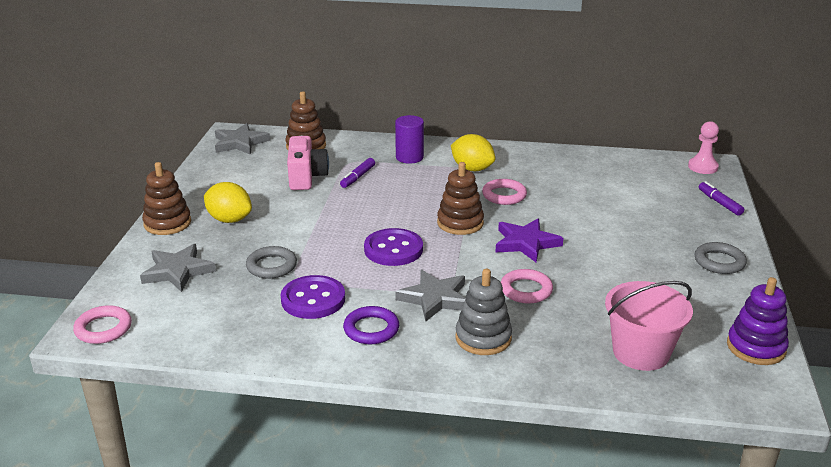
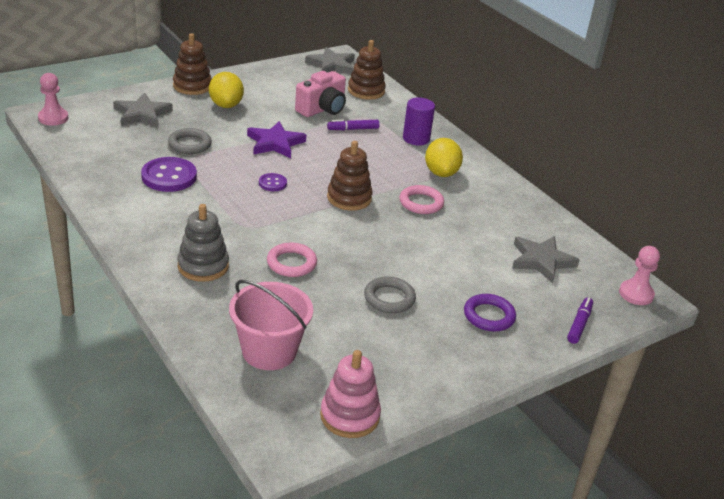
camera: 45 degrees right, 5 degrees up
pink ring [73,305,132,344] -> pink pawn [38,73,68,126]
purple ring [343,306,399,344] -> purple ring moved to [464,294,516,332]
purple button [364,228,423,266] -> purple button [259,173,287,191], size x0.52
grey star [395,270,466,322] -> grey star moved to [512,236,580,283]
purple star [495,219,563,262] -> purple star moved to [247,121,306,158]
grey ring [694,242,747,274] -> grey ring moved to [364,276,416,313]
purple stacking toy [727,277,789,365] -> pink stacking toy [320,350,381,438]

